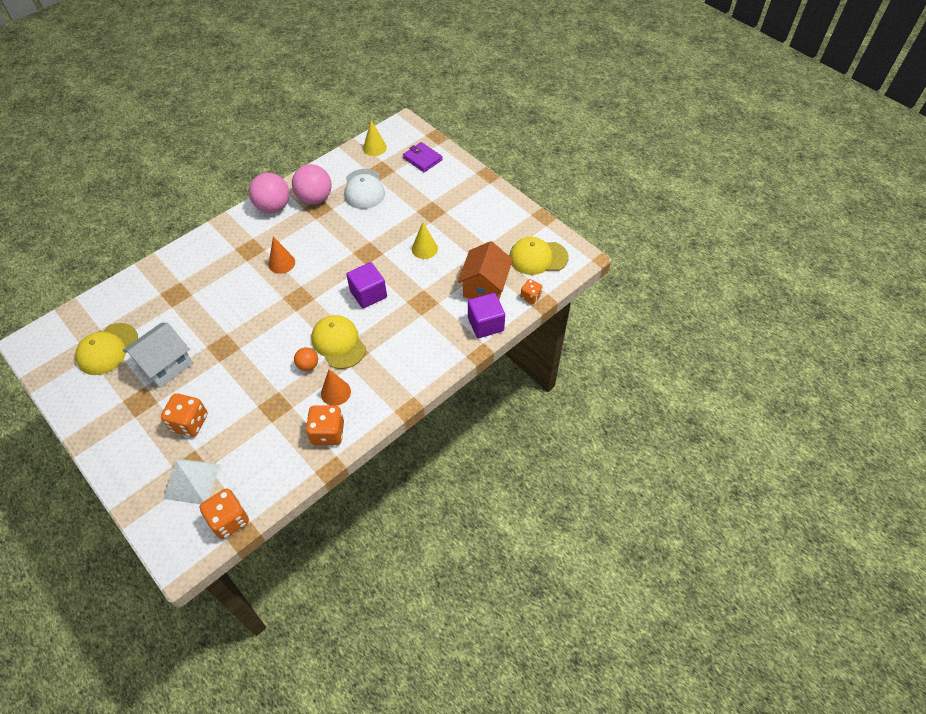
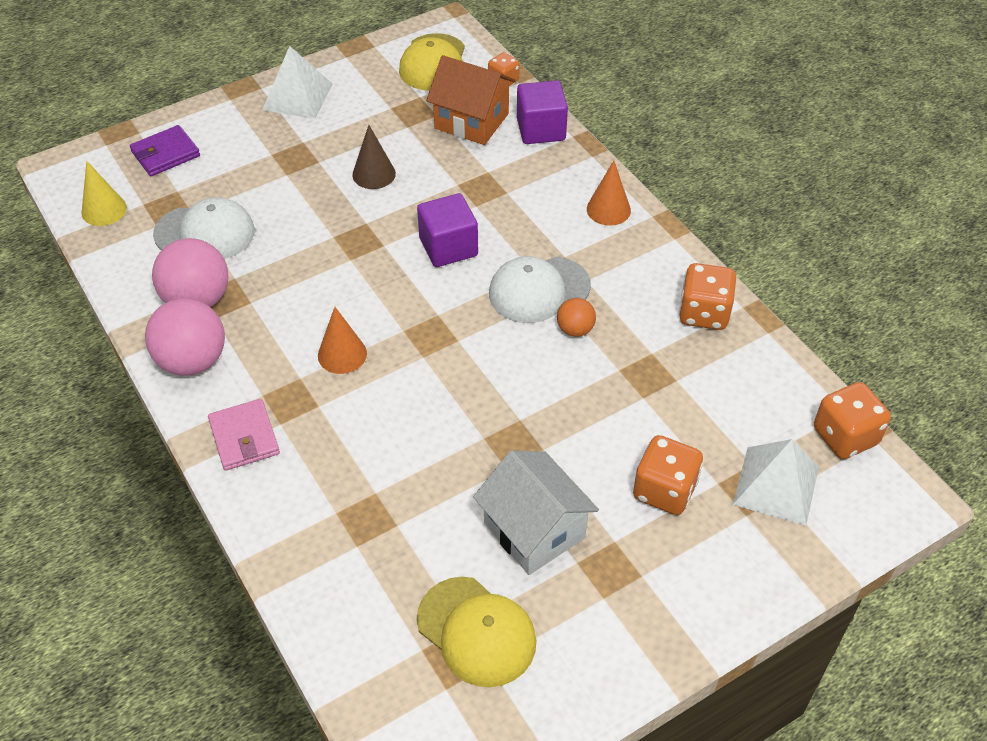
camera: 80 degrees left, 5 degrees down
yellow cap [311,315,366,369] -> white cap [489,256,591,323]
orange cone [321,369,351,406] -> orange cone moved to [587,161,631,226]
yellow cone [412,222,438,259] -> brown cone [352,125,396,189]
none -> pink wallet [208,399,280,471]
none -> white pyramid [262,46,333,119]

